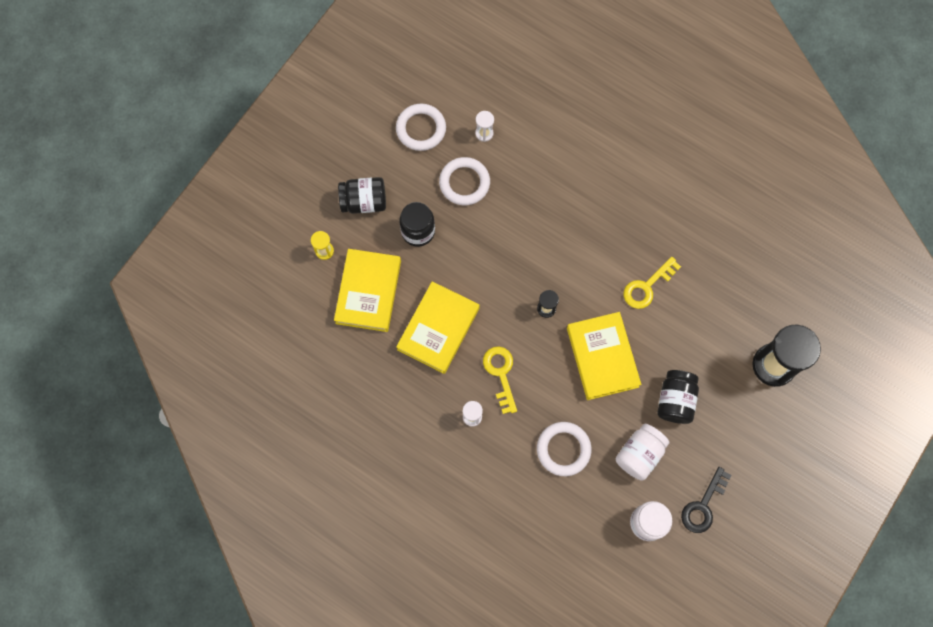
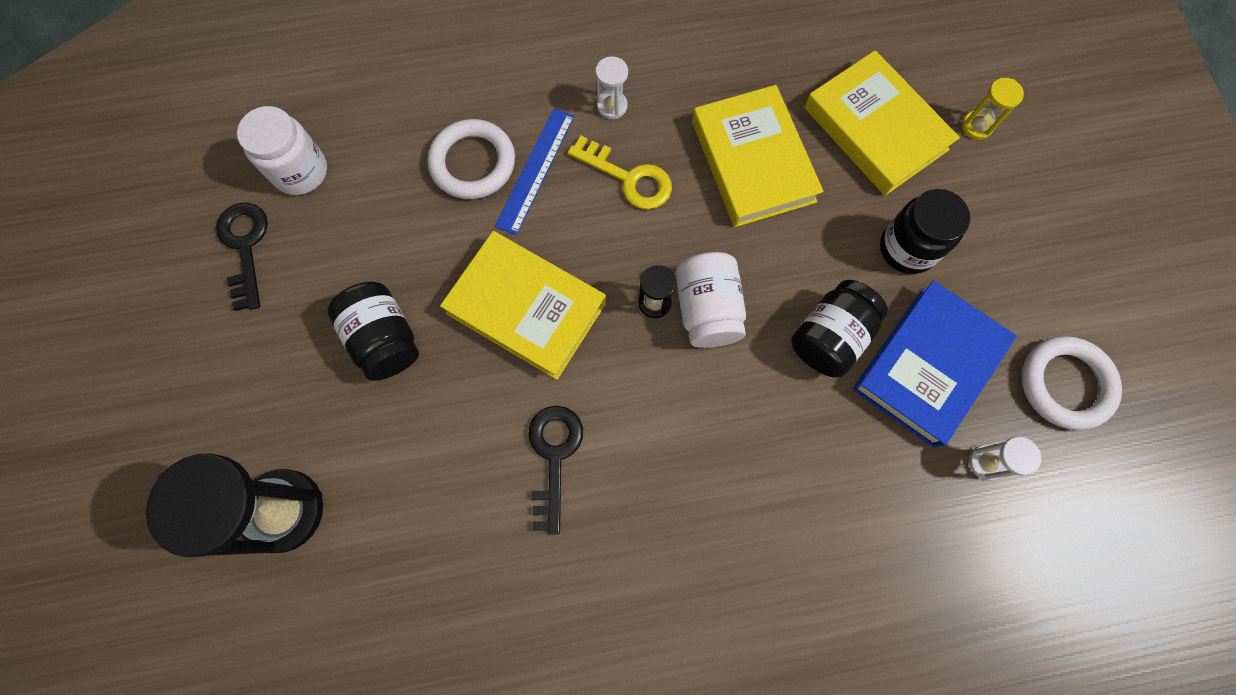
camera: 135 degrees right, 0 degrees up
black jar [338,177,386,214] -> black jar moved to [791,280,888,377]
white ring [439,157,490,205] -> blue book [852,280,1016,448]
white jar [615,424,669,481] -> white jar moved to [676,252,746,348]
yellow key [623,257,681,309] -> black key [528,406,583,534]
none -> blue ruler [495,108,575,235]

